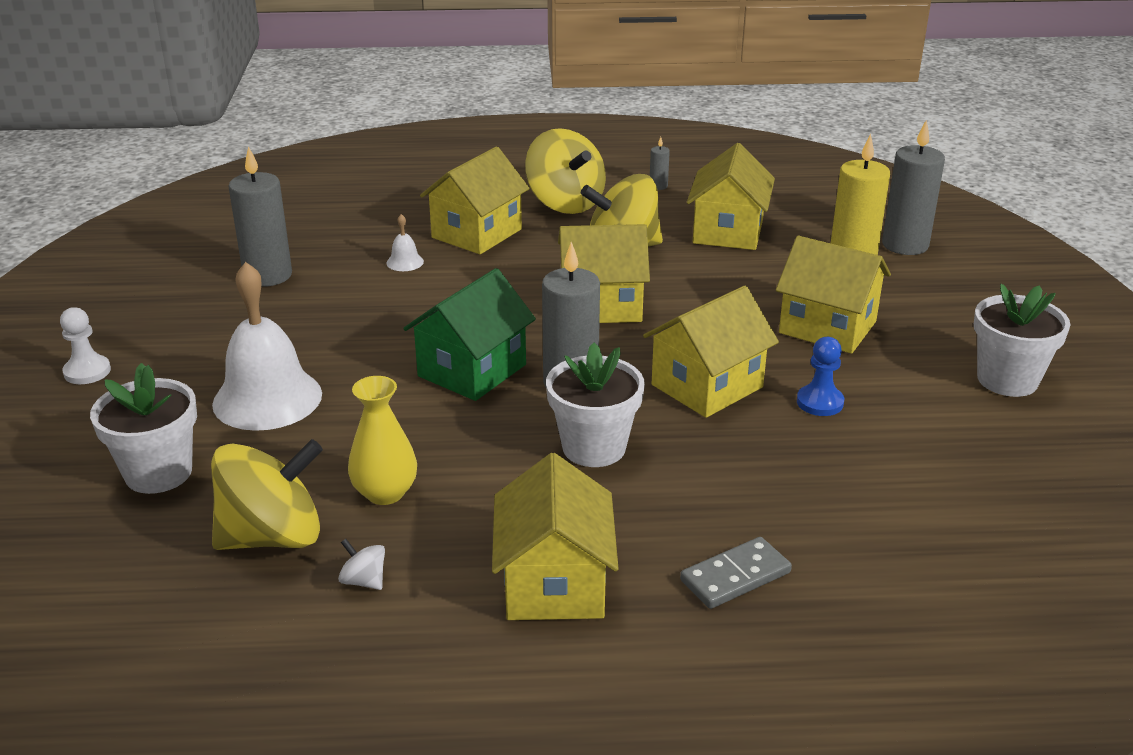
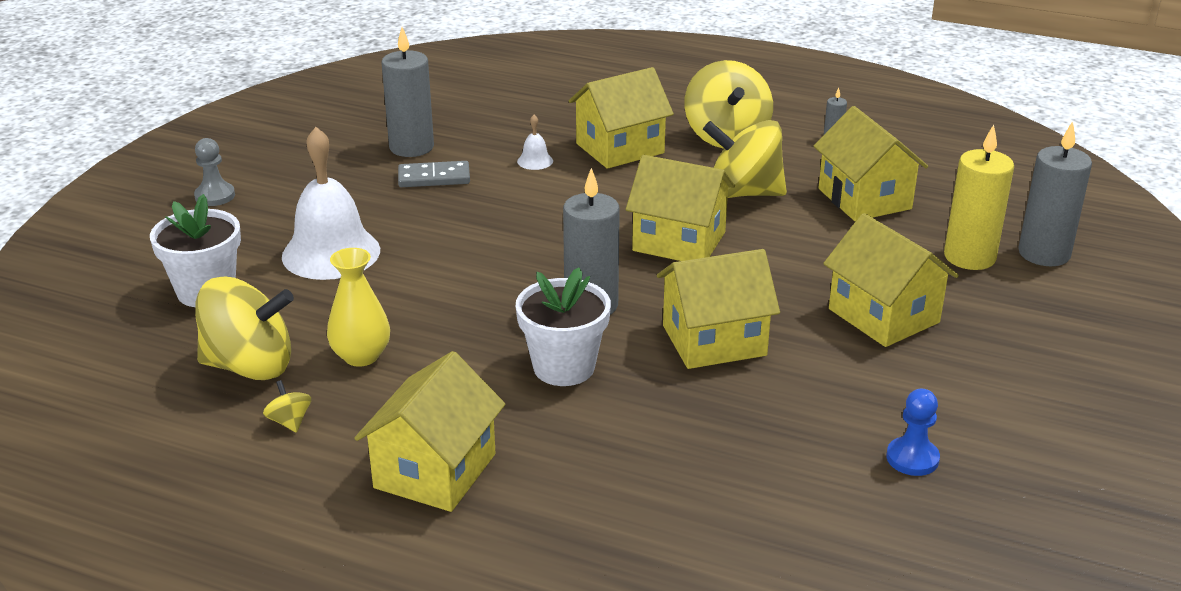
camera: 25 degrees right, 0 degrees up
white pawn [60,307,111,384] -> grey pawn [194,138,235,206]
white spinning top [338,539,385,590] -> yellow spinning top [263,380,311,433]
green house [403,268,536,401] -> none
grey domino [680,537,792,609] -> grey domino moved to [398,161,470,187]
yellow house [687,143,775,250] -> yellow house turned 60 degrees counterclockwise [813,106,928,221]
blue pawn [797,337,844,416] -> blue pawn moved to [886,389,940,476]
white flower pot [974,284,1070,397] -> none

